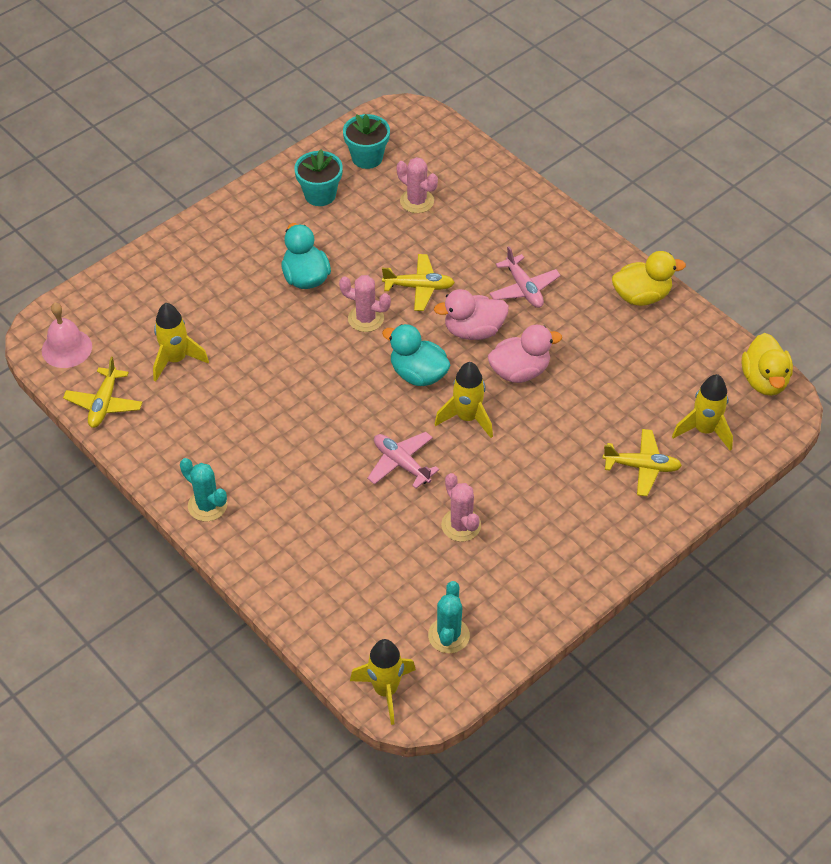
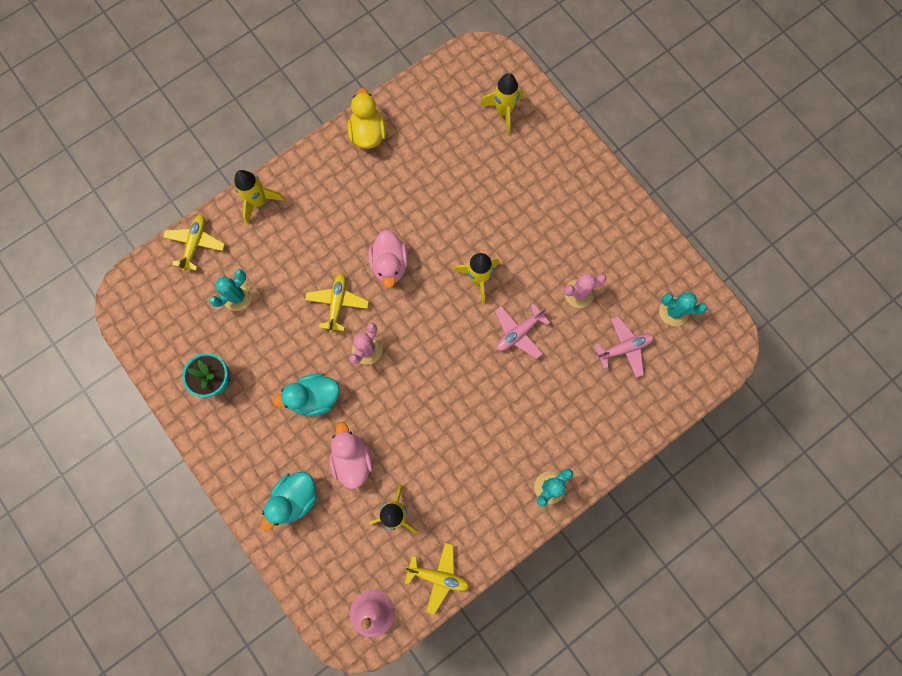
camera: 85 degrees left, 25 degrees up
turquoise flower pot [343,114,390,169] -> none
yellow rocket [350,639,416,725] -> yellow rocket moved to [234,170,285,224]
turquoise duck [382,324,451,386] -> turquoise duck moved to [261,472,317,531]
pink cactus [397,157,438,213] -> turquoise cactus [209,269,252,311]
pink duck [488,324,562,383] -> pink duck moved to [329,422,373,489]
pink plane [490,246,561,308] -> pink plane moved to [594,316,654,378]
yellow plane [603,429,682,496] -> yellow plane moved to [163,215,225,271]
yellow duck [742,333,793,396] -> none

